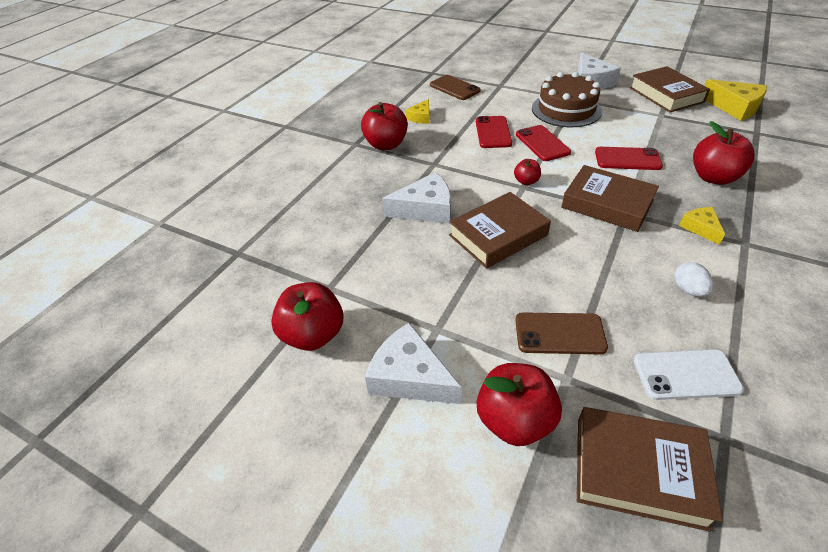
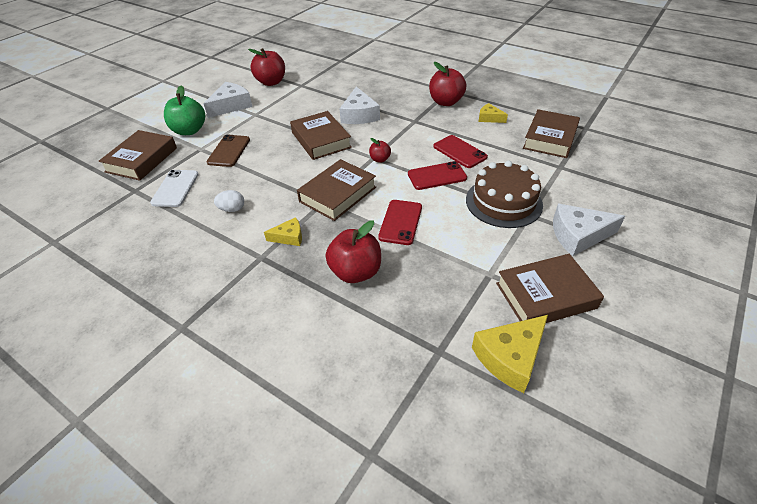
camera: 95 degrees right, 0 degrees up
brown phone [430,75,481,100] -> brown book [523,109,580,158]
red phone [476,116,512,148] -> red phone turned 45 degrees clockwise [433,135,488,168]
red apple [477,363,562,446] -> green apple [164,86,205,135]

